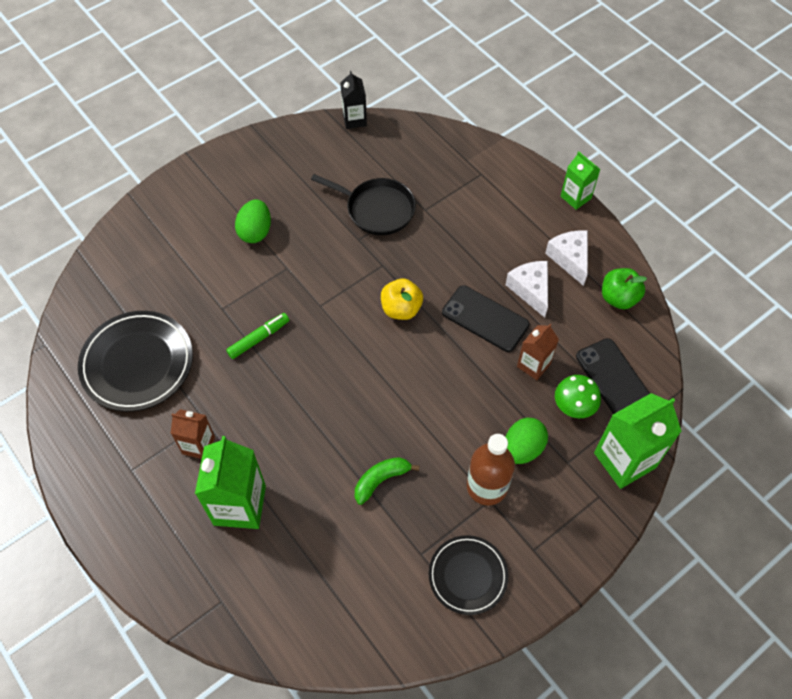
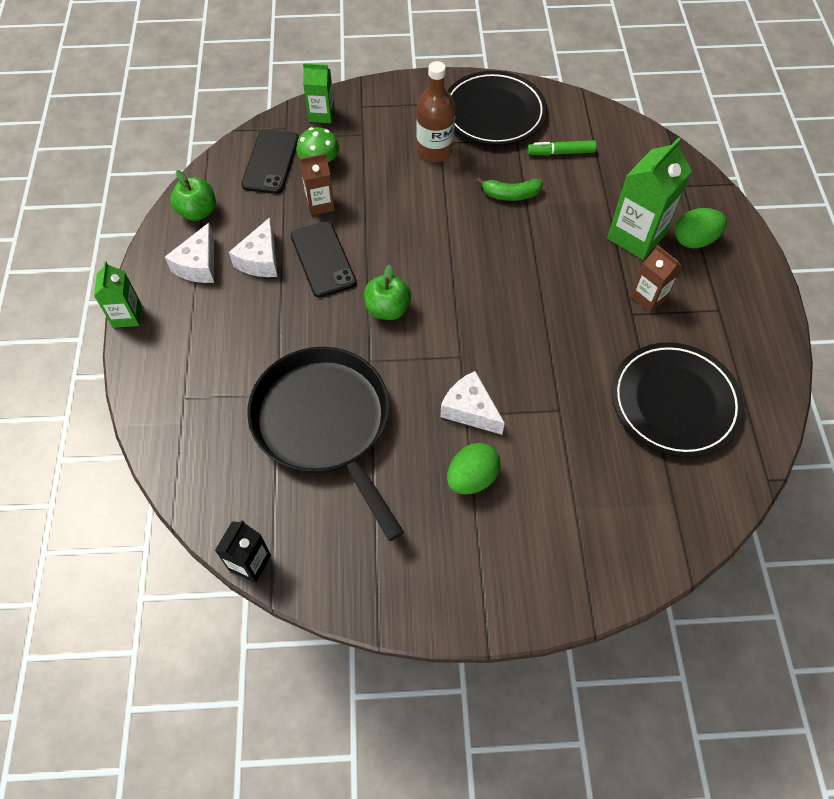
camera: 145 degrees left, 0 degrees up
green marker [226,313,289,359] -> green marker moved to [528,140,596,156]
black pan [311,174,416,235] -> black pan [247,347,404,541], size x1.61
yellow apple [381,278,423,320] -> green apple [364,264,411,320]
black plate [429,535,508,615] -> black plate [447,71,547,145], size x1.60
green egg [506,418,548,464] -> green egg moved to [675,208,727,248]
green carton [594,393,682,489] -> green carton [303,63,334,123], size x0.58
none -> white cheese [440,371,505,435]

